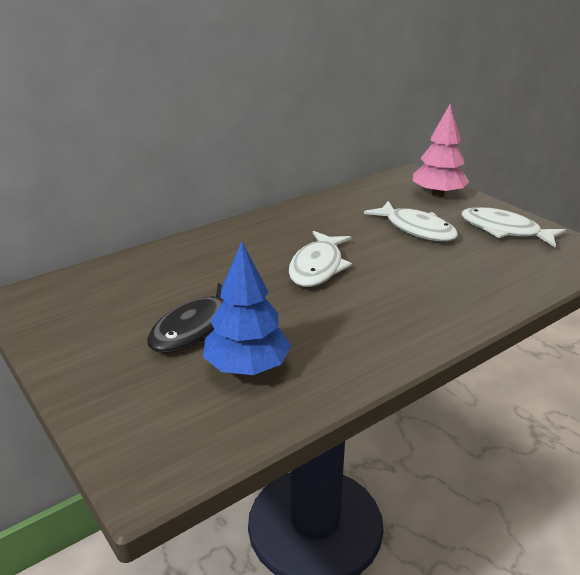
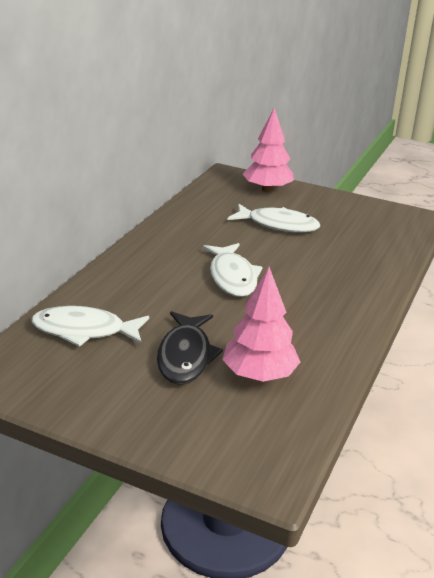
camera: 30 degrees left, 0 degrees up
blue tree [203,241,291,375] -> pink tree [222,267,300,382]
white fish [461,207,566,248] -> white fish moved to [31,306,149,347]

